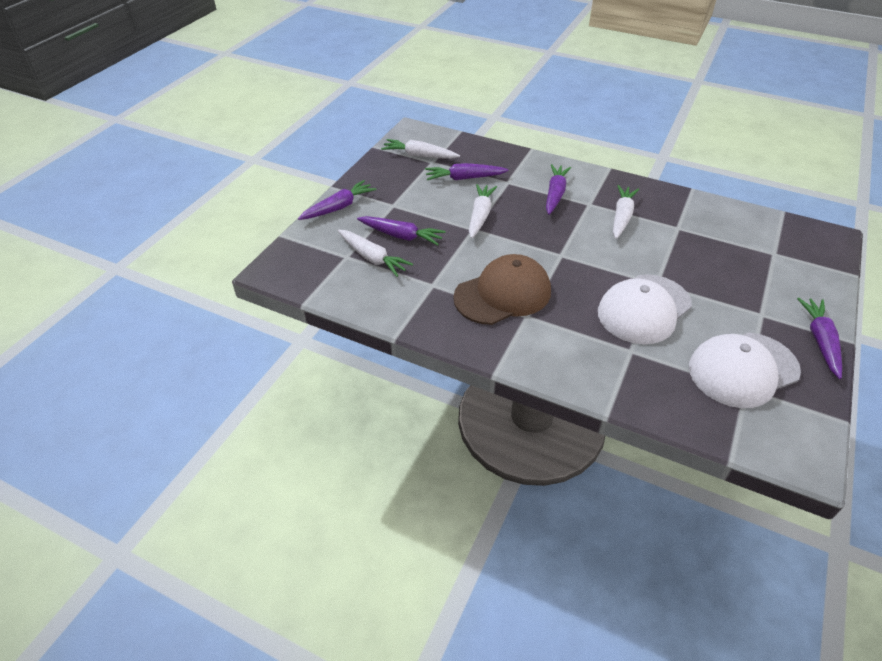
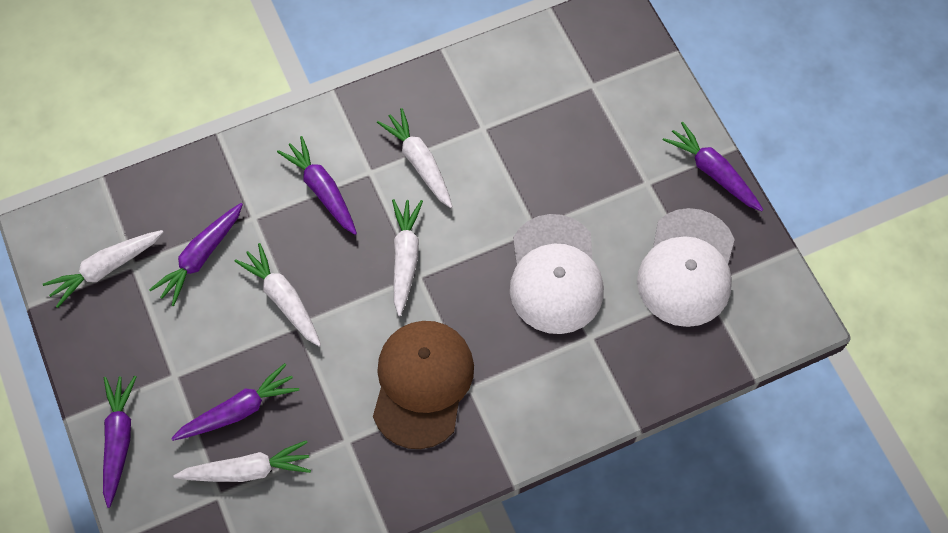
camera: 50 degrees left, 20 degrees up
none -> white carrot [392,199,423,316]

